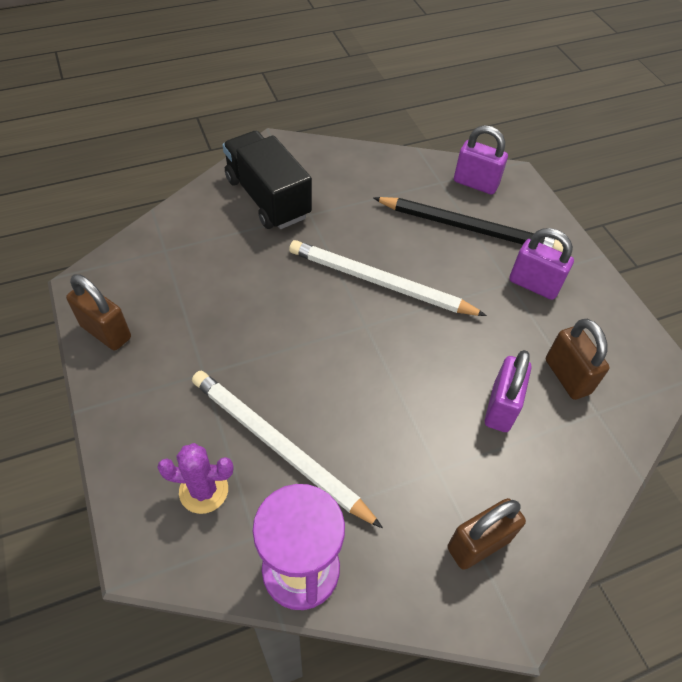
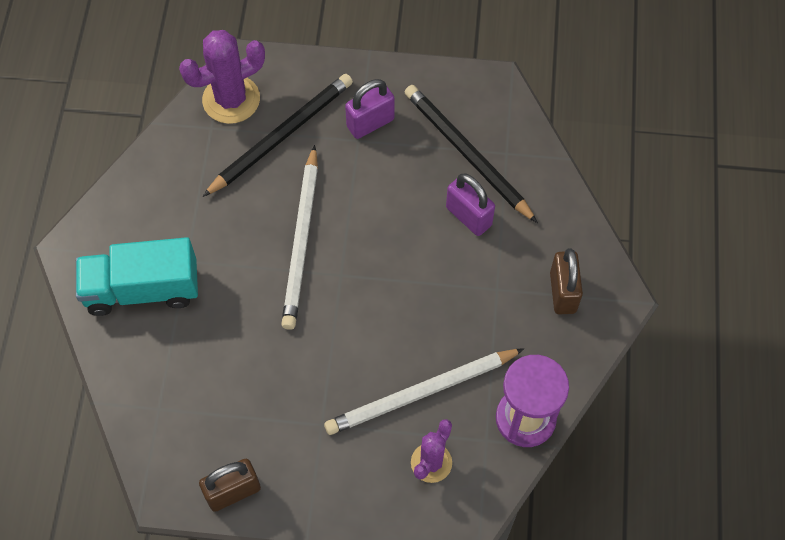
camera: 60 degrees left, 10 degrees up
black truck [223,131,312,229] -> turquoise truck [76,237,198,316]
white pencil [289,240,487,316] -> white pencil turned 45 degrees counterclockwise [281,145,318,330]
purple padlock [454,125,508,195] -> purple cactus [179,30,265,124]
brown padlock [546,319,610,400] -> black pencil [405,85,538,223]

